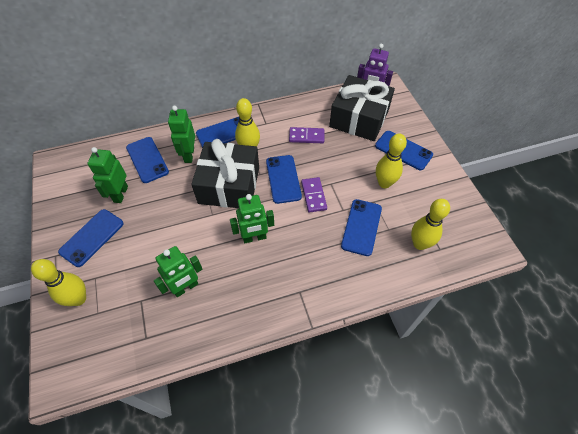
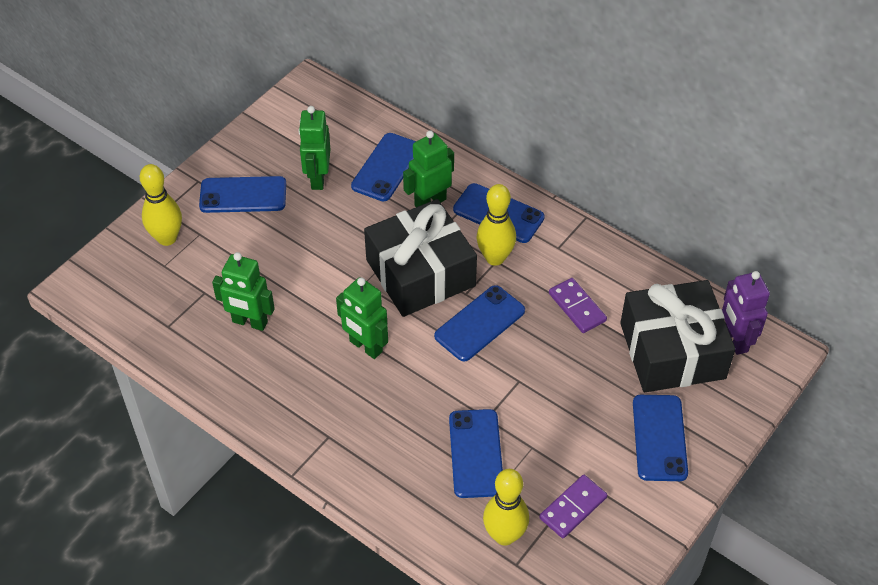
camera: 55 degrees right, 5 degrees down
green robot [87,147,128,203] -> green robot turned 60 degrees counterclockwise [298,106,331,190]
purple domino [301,177,327,213] -> purple domino moved to [539,475,607,538]
blue phone [341,199,382,256] -> blue phone turned 75 degrees counterclockwise [449,409,503,498]
yellow bowling pin [376,133,407,188] -> none

